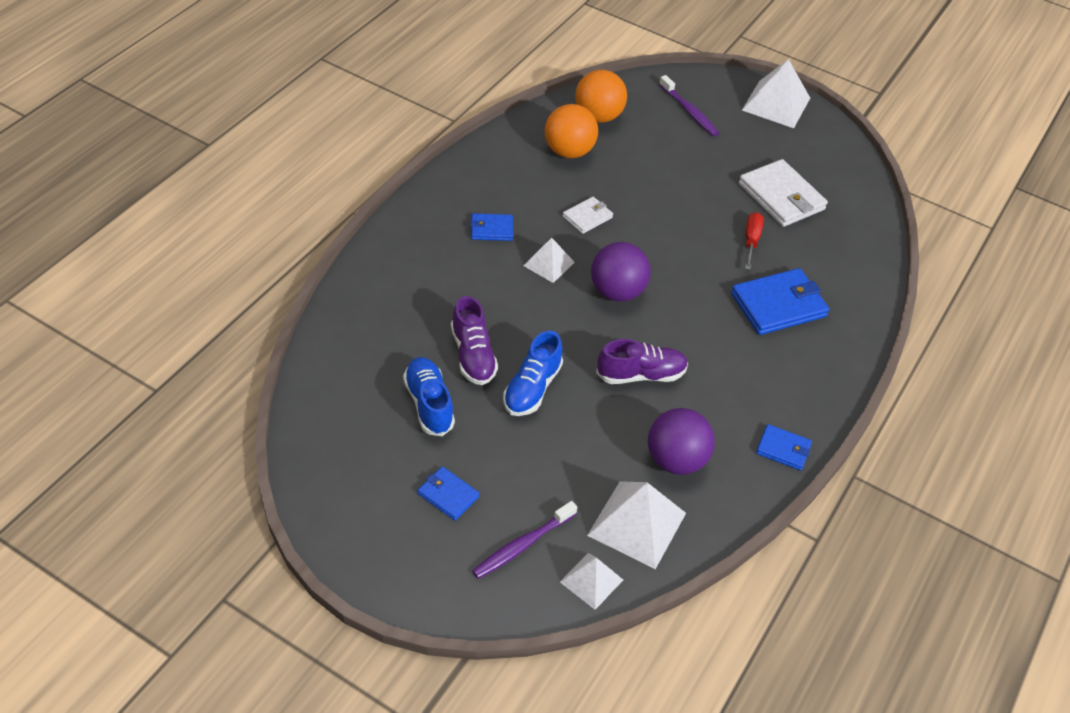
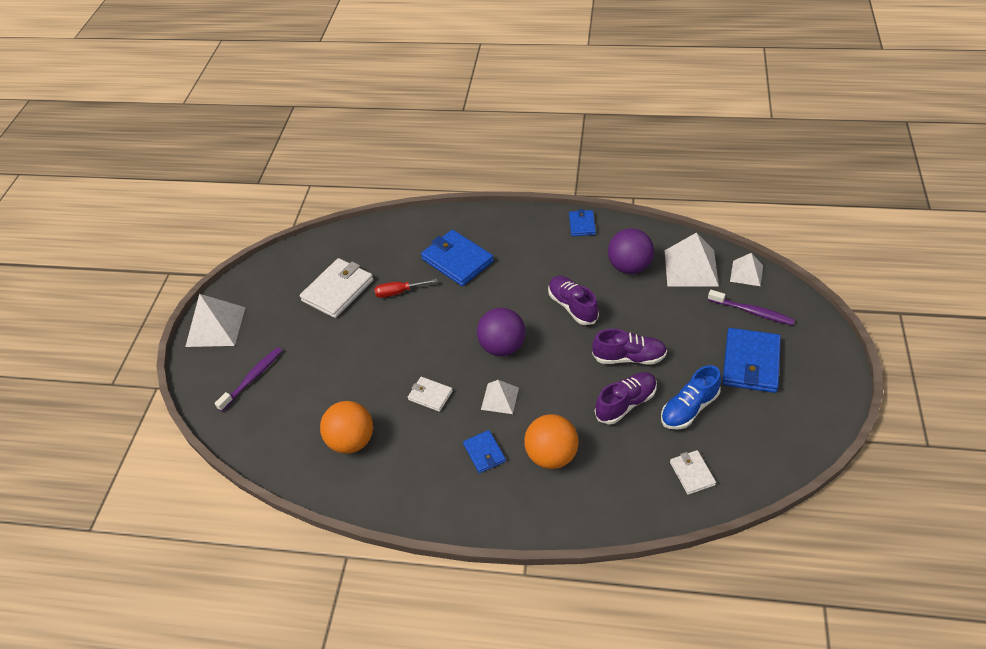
camera: 105 degrees left, 0 degrees up
blue wallet [418,467,480,521] -> blue wallet [722,328,781,393], size x1.84
blue shoe [503,331,563,416] -> purple shoe [592,329,667,364]
orange ball [575,70,627,123] -> orange ball moved to [524,414,579,469]
none -> white wallet [670,450,716,495]

